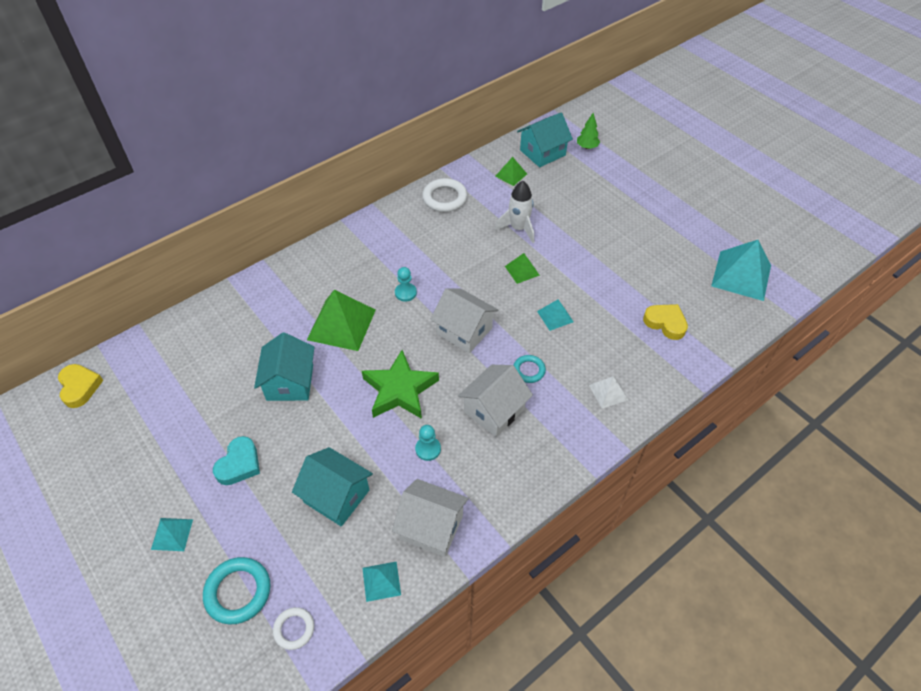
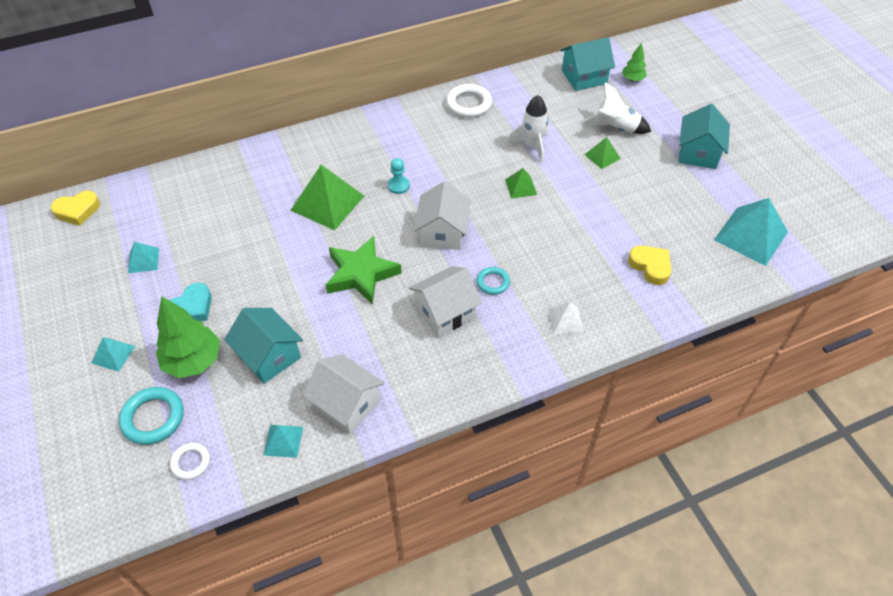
camera: 15 degrees right, 0 degrees up
yellow heart [58,364,103,408] -> yellow heart turned 75 degrees clockwise [51,191,100,225]
turquoise house [254,332,314,401] -> turquoise house moved to [678,104,730,169]
turquoise pawn [415,425,441,461] -> none
white house [430,288,498,353] -> white house turned 45 degrees clockwise [414,181,471,250]
green pyramid [495,157,527,186] -> green pyramid moved to [584,137,621,169]
turquoise pyramid [537,299,574,331] -> turquoise pyramid moved to [128,242,159,273]
none -> green tree [156,296,220,378]
none -> white rocket [583,82,651,134]

